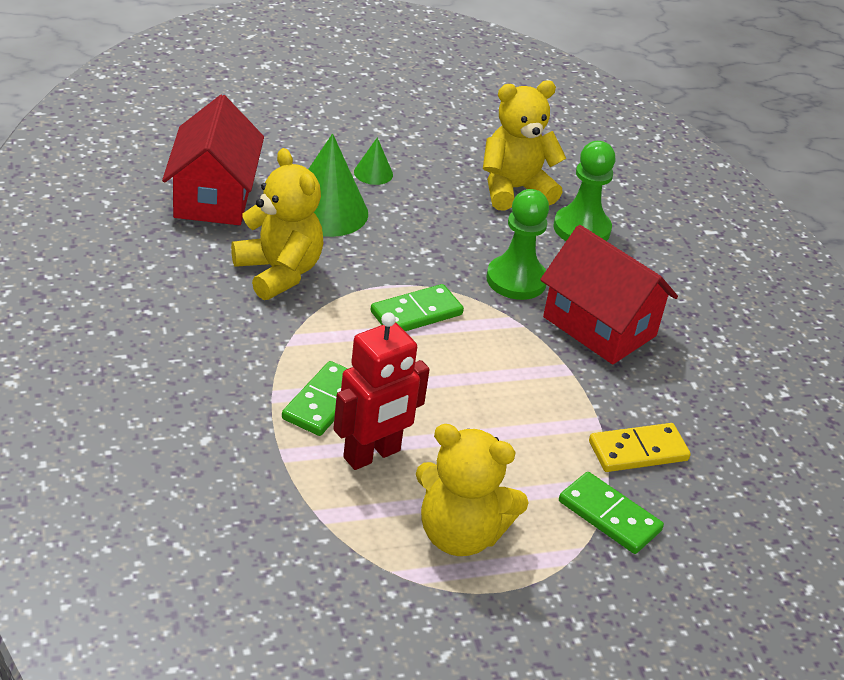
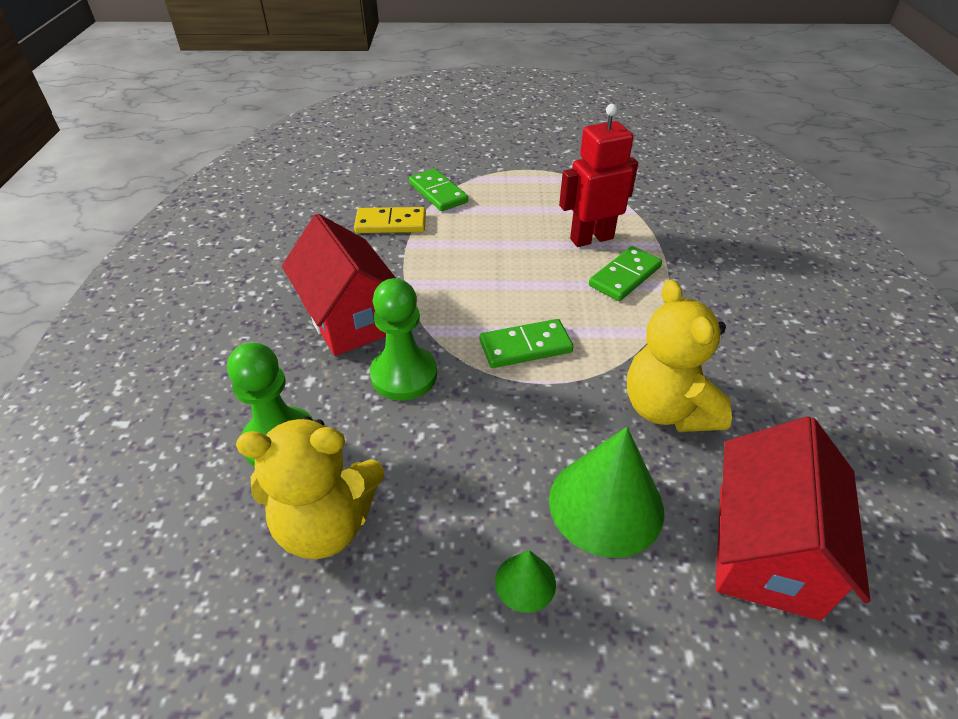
camera: 160 degrees left, 5 degrees up
yellow teddy bear [416,424,529,556] -> none

